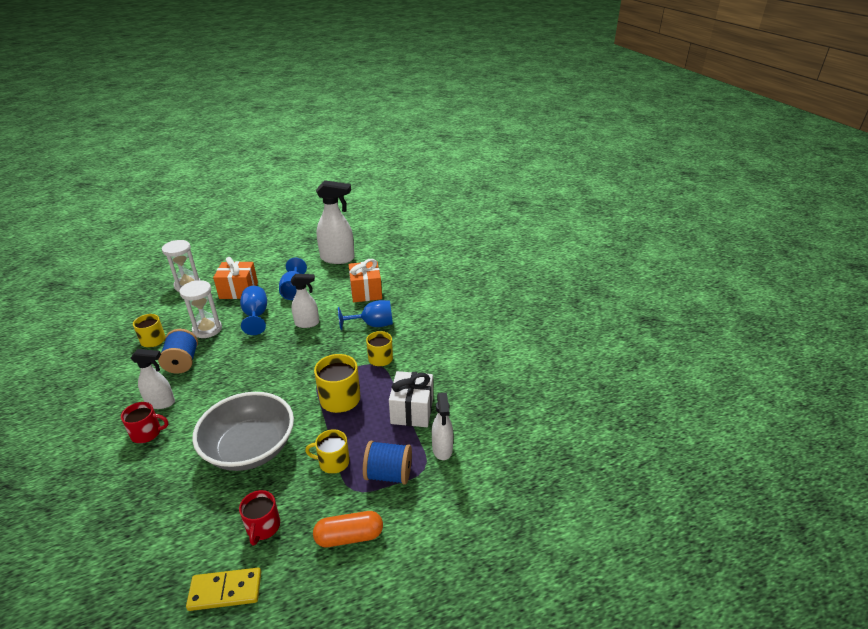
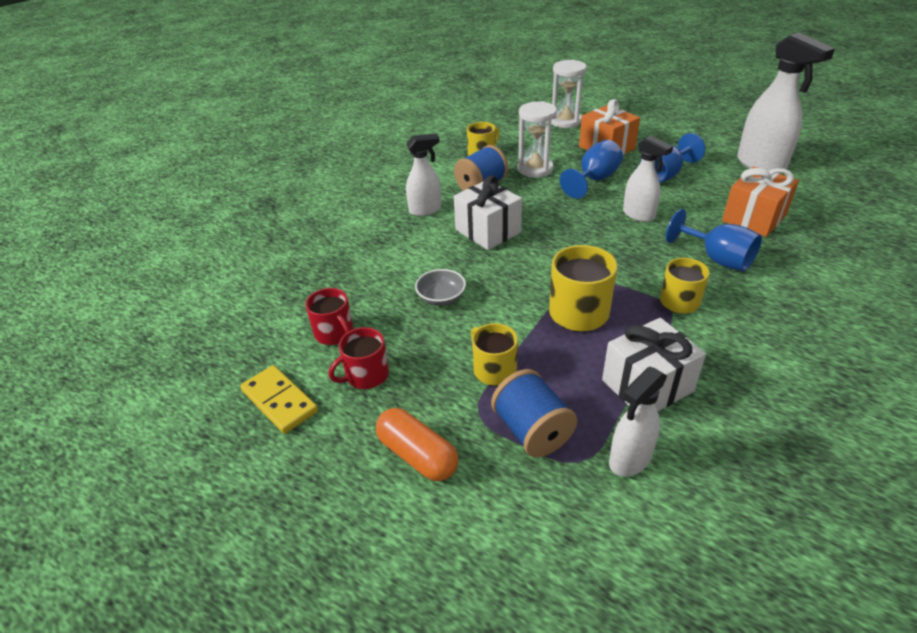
camera: 55 degrees right, 5 degrees up
red mug [121,402,168,443] -> red mug moved to [305,288,354,345]
white spray bottle [131,349,175,409] -> white spray bottle turned 75 degrees counterclockwise [406,133,441,216]
grey bowl [192,392,294,471] -> grey bowl [415,269,466,306], size x0.41
none -> white gift [454,175,522,250]

